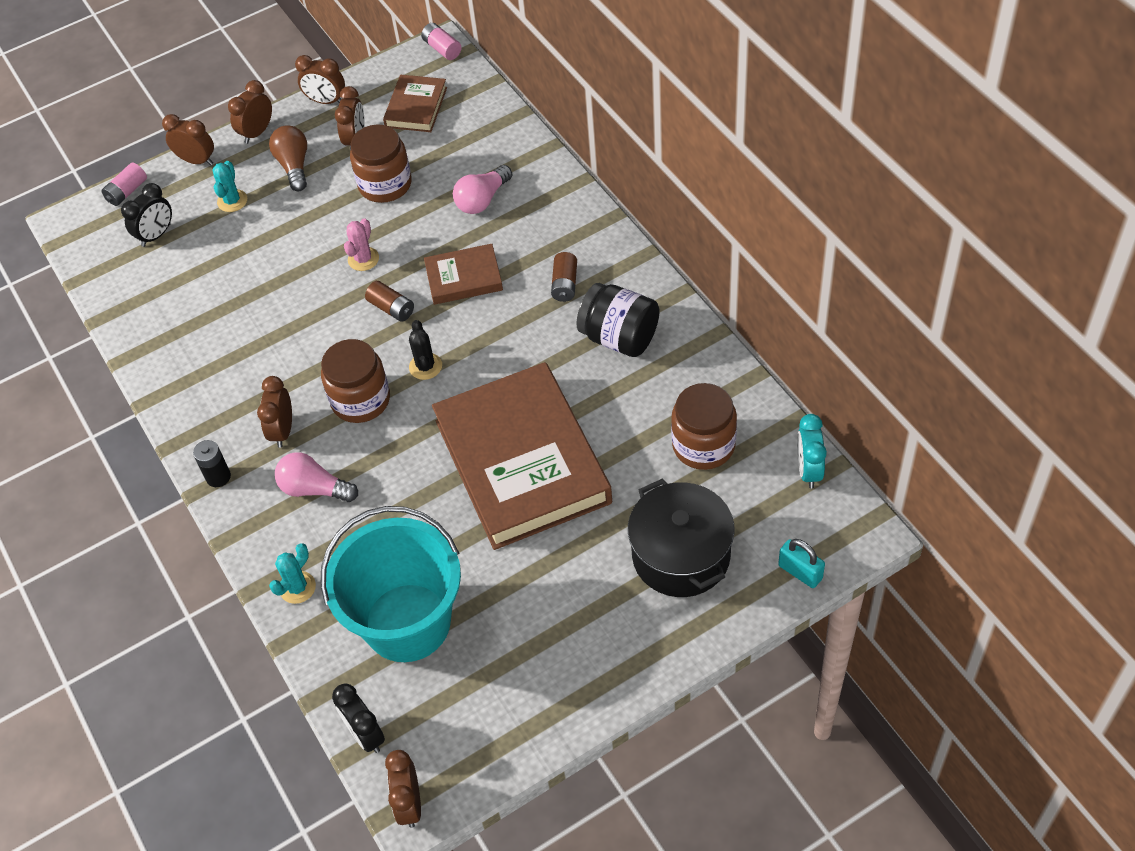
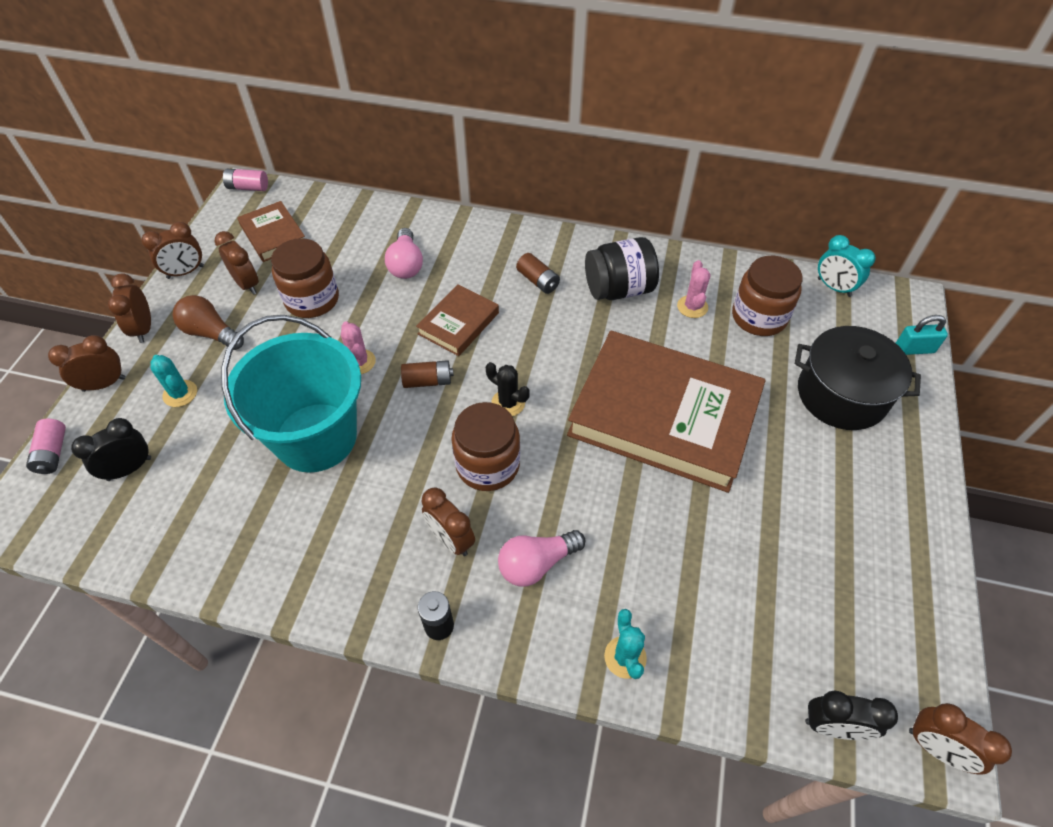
camera: 50 degrees left, 0 degrees up
black clock [121,183,172,247] -> black clock turned 120 degrees counterclockwise [71,418,151,481]
turquoise bucket [320,506,461,662] -> turquoise bucket moved to [221,315,361,472]
none -> pink cactus [677,260,711,318]

